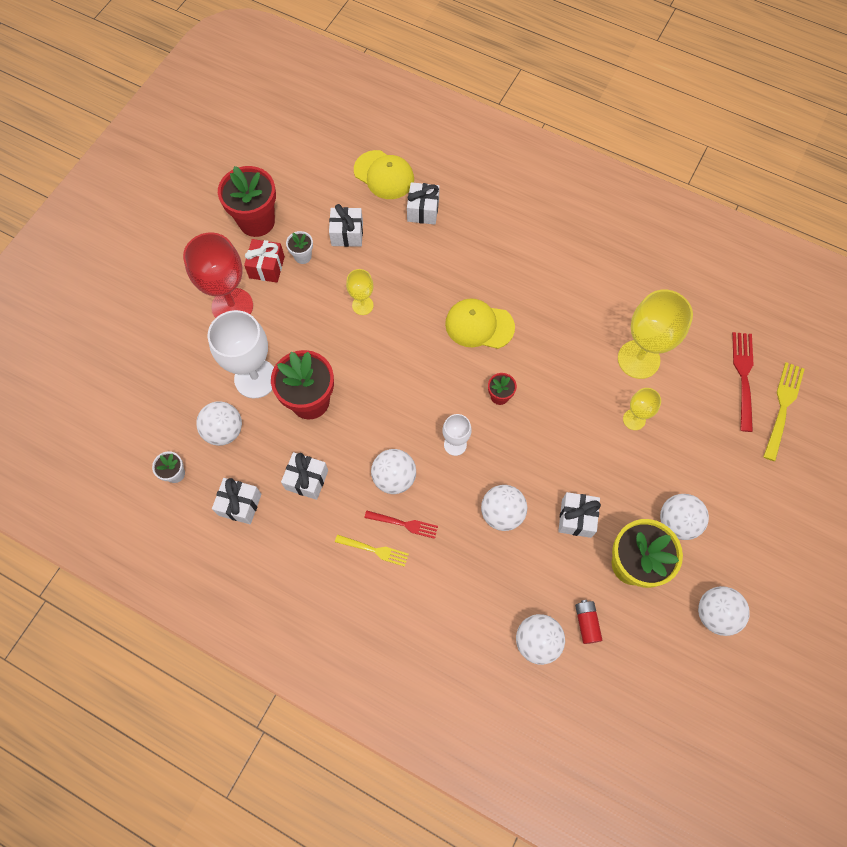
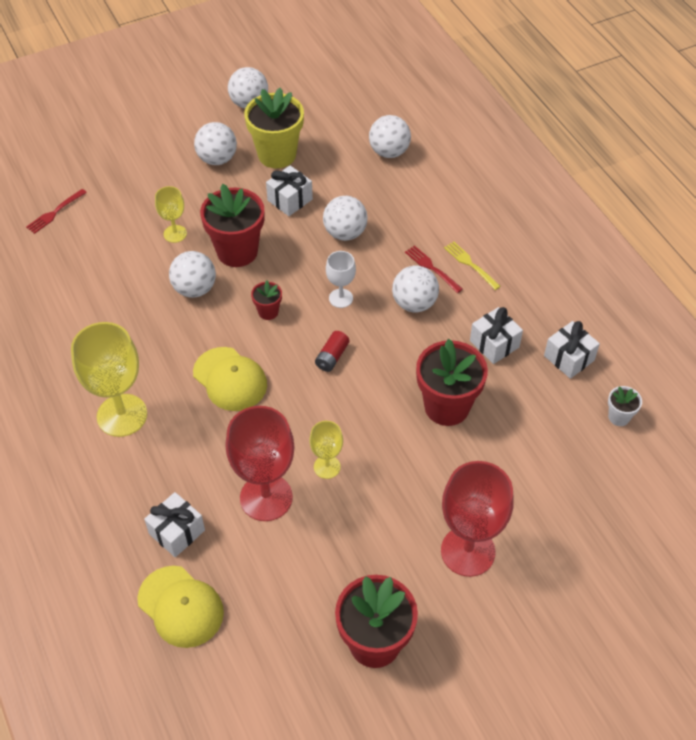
camera: 145 degrees left, 15 degrees down
white ball [196,401,242,446] -> white ball moved to [169,251,216,298]
white goblet [208,310,274,398] -> none
red gift [244,239,285,283] -> none
white flower pot [286,231,313,264] -> none
white gift [329,204,363,247] -> none
yellow cap [354,150,414,199] -> yellow cap turned 150 degrees clockwise [137,566,224,648]
red battery [575,600,602,644] -> red battery moved to [315,331,350,372]
yellow goblet [618,290,693,379] -> yellow goblet moved to [71,322,147,437]
red fork [732,332,753,432] -> red fork [26,189,87,234], size x0.64
yellow fork [763,362,804,461] -> none
none -> red flower pot [200,184,264,267]
none -> red goblet [225,406,294,521]

